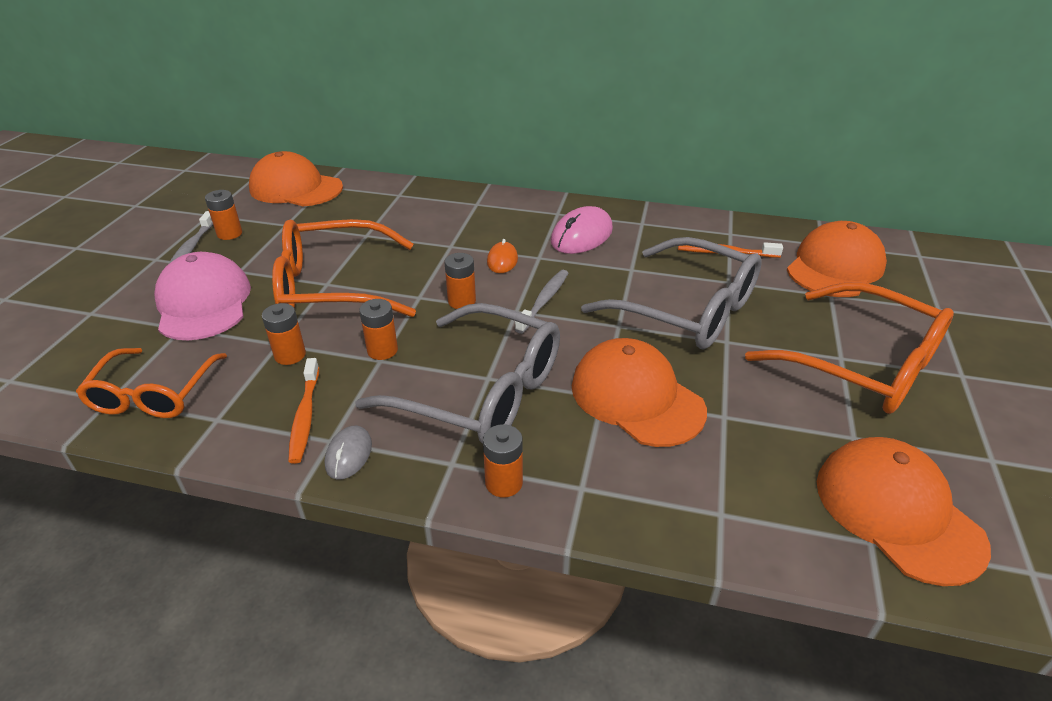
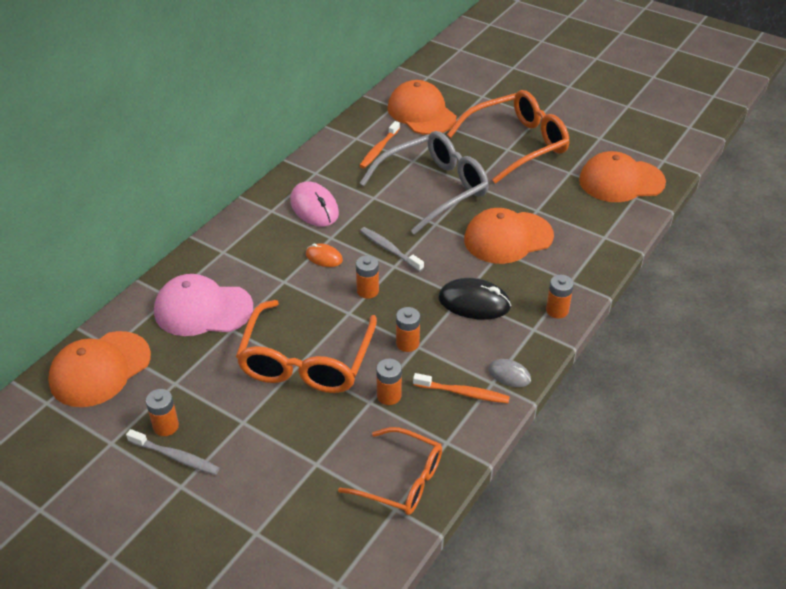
camera: 70 degrees left, 5 degrees up
pink cap [154,252,251,340] -> pink cap moved to [154,274,253,336]
grey glasses [355,303,560,444] -> black mouse [439,278,511,320]

